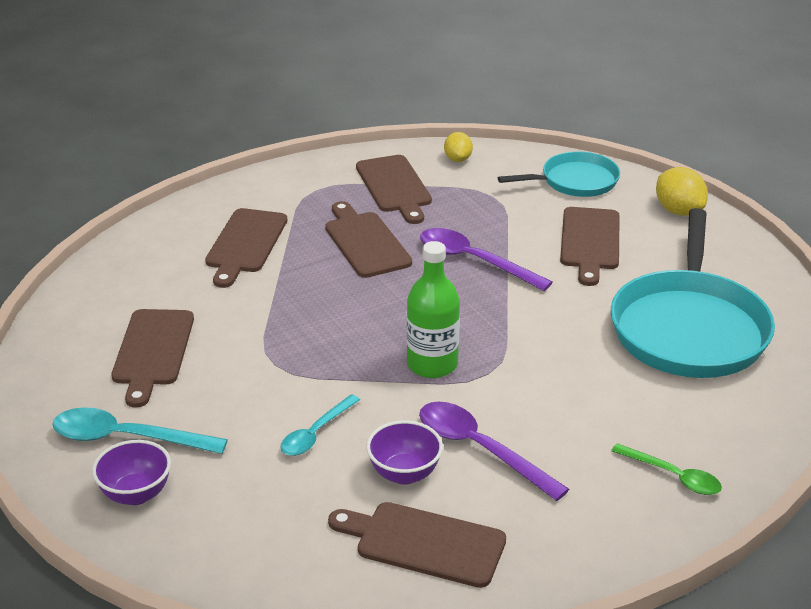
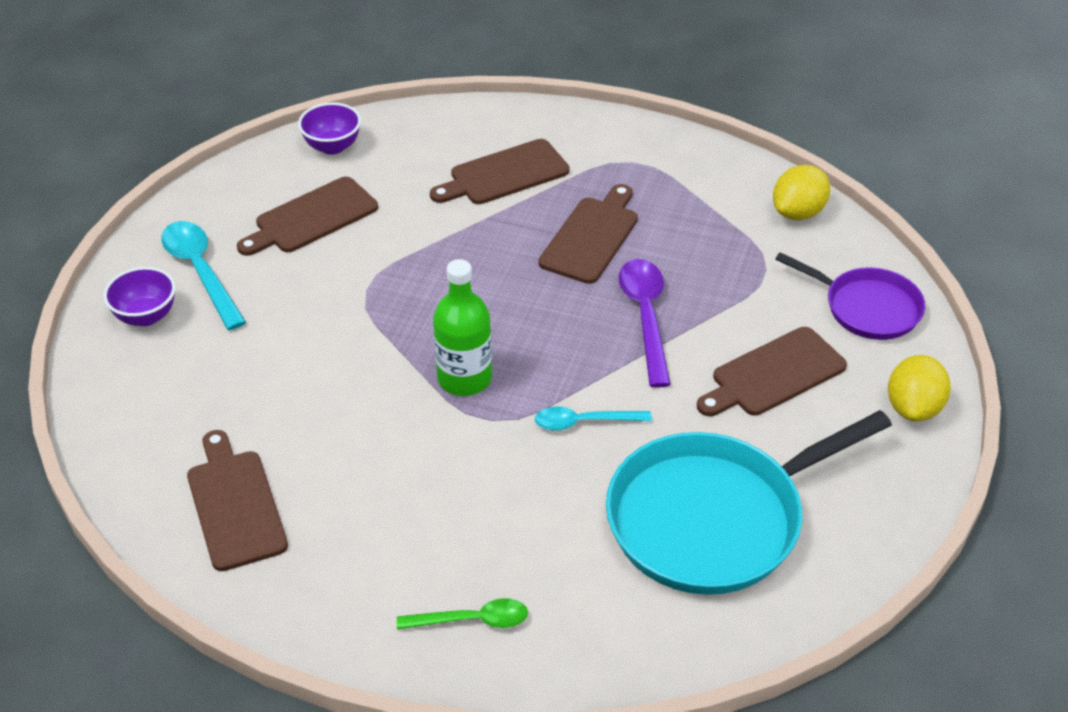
camera: 50 degrees right, 10 degrees up
turquoise spoon [281,394,360,456] -> turquoise spoon moved to [535,407,652,431]
brown cutting board [356,155,432,224] -> none
purple bowl [367,420,443,485] -> purple bowl moved to [298,102,361,155]
purple spoon [419,402,569,501] -> none
yellow lemon [444,132,473,162] -> yellow lemon [773,165,830,220], size x1.53
turquoise pan [498,151,620,197] -> purple pan [775,252,926,340]
green spoon [611,443,722,495] -> green spoon turned 90 degrees counterclockwise [397,598,528,630]

